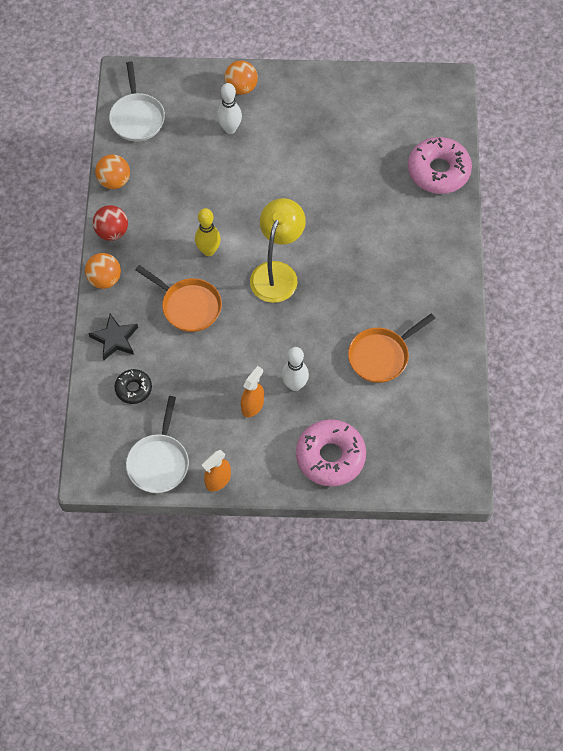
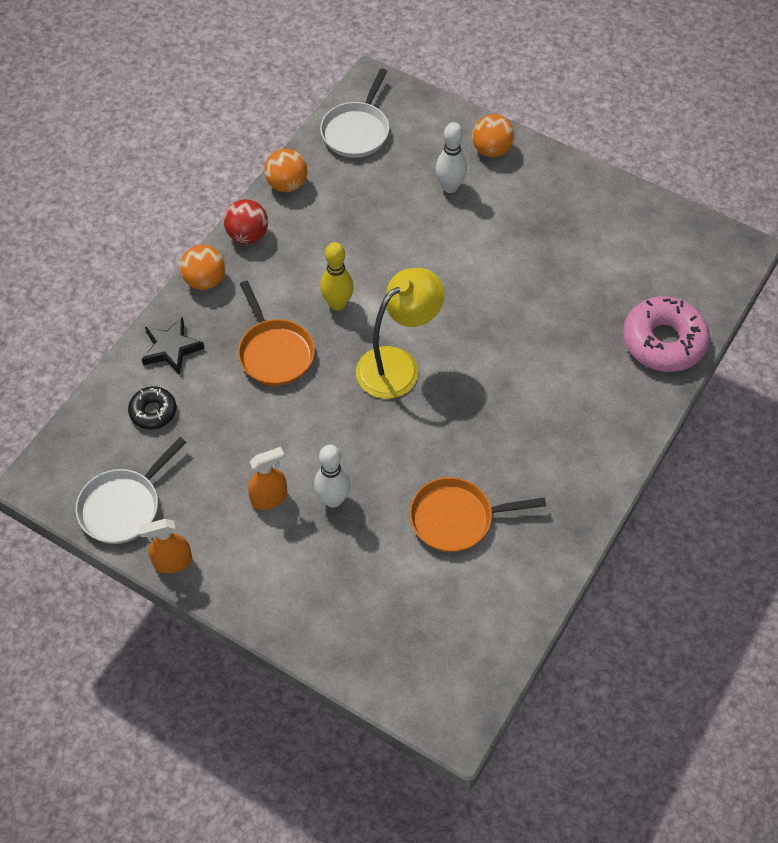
camera: 30 degrees right, 5 degrees down
pink donut [296,419,366,487] -> none

